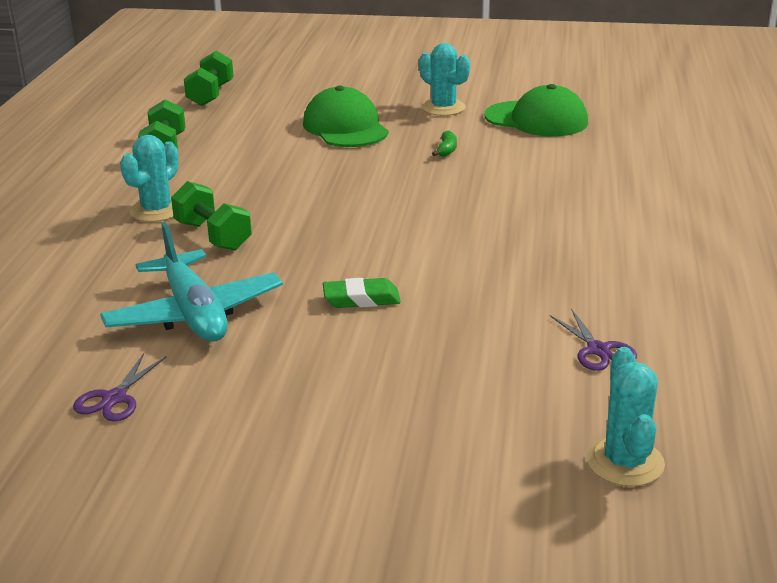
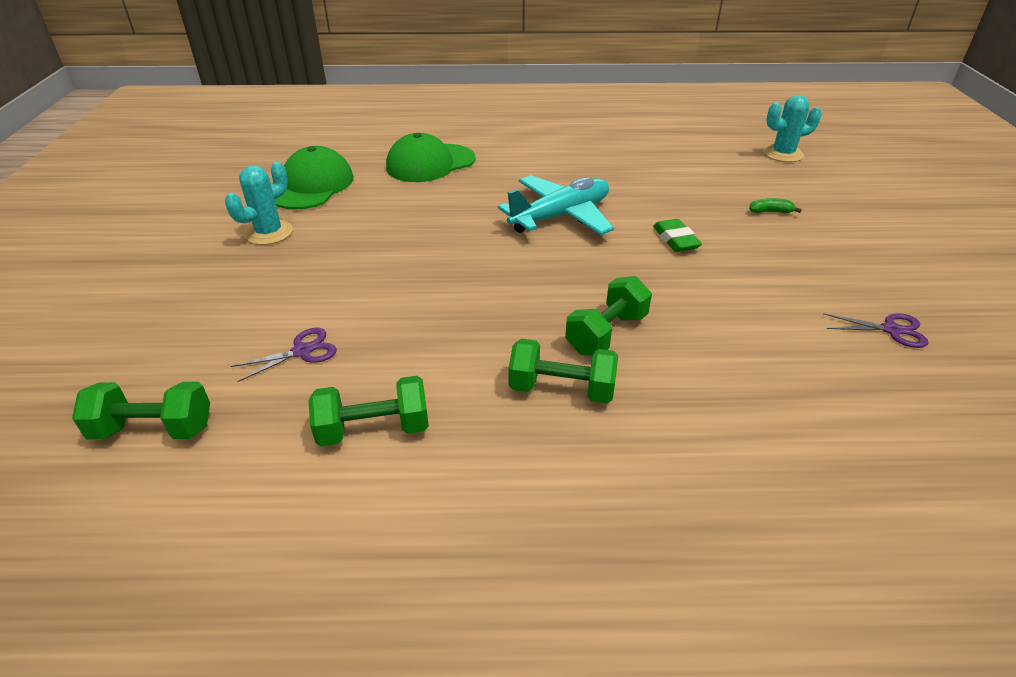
camera: 100 degrees left, 10 degrees up
turquoise plane [100,222,283,342] -> turquoise plane moved to [498,175,614,235]
turquoise cactus [120,135,179,222] -> green dumbbell [508,339,618,403]
green cap [303,86,389,147] -> green cap moved to [386,133,476,182]
green banana [432,130,457,157] -> green banana moved to [749,198,802,213]
purple scissors [550,309,637,371] -> purple scissors moved to [231,328,337,382]

